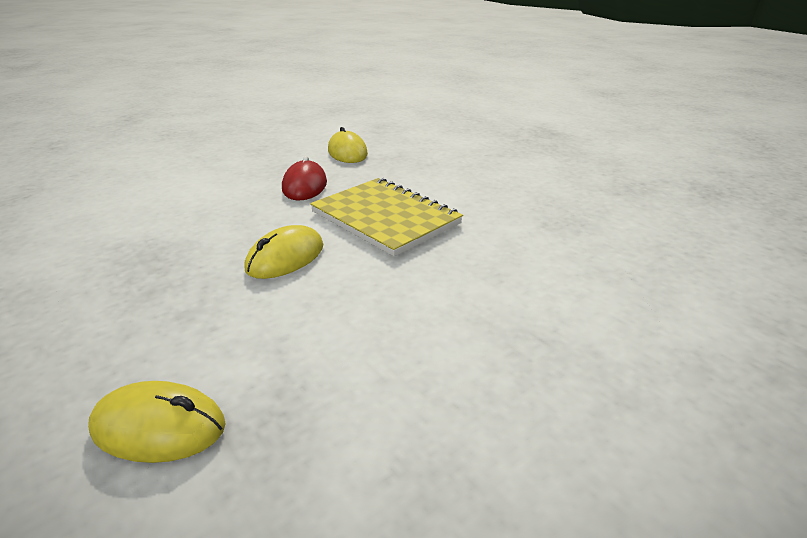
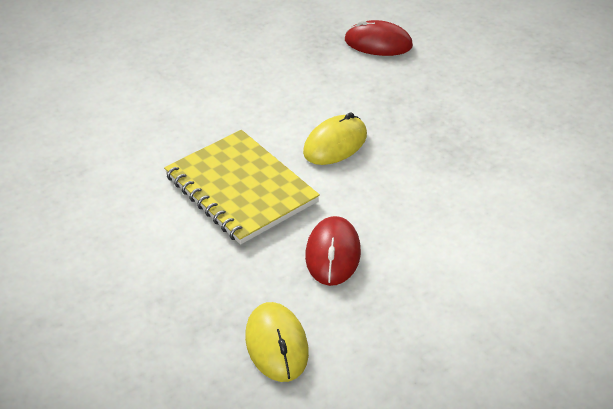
camera: 175 degrees left, 10 degrees up
yellow mouse [88,381,226,463] -> red mouse [345,20,413,56]

